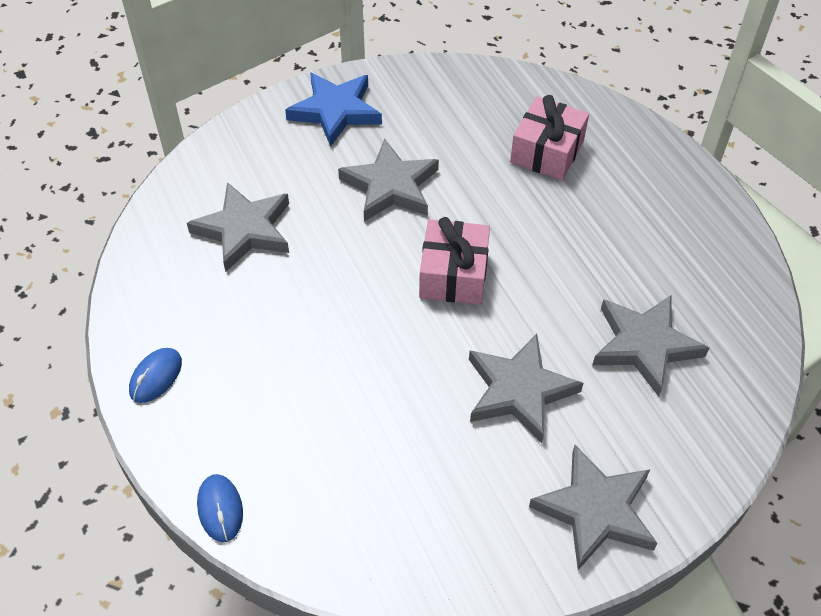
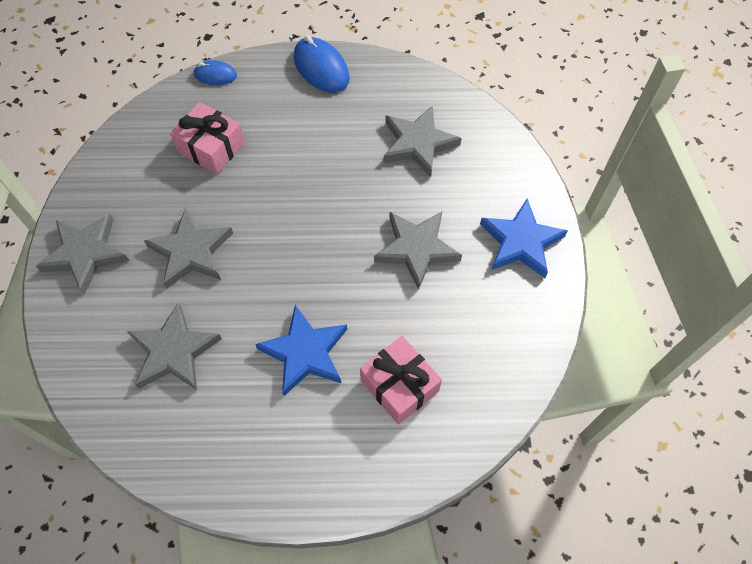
camera: 115 degrees right, 10 degrees up
blue mouse [129,348,182,403] -> blue mouse [294,36,350,93], size x1.70
pink gift [419,217,490,305] -> pink gift moved to [170,102,245,174]
none -> blue star [255,305,347,396]

